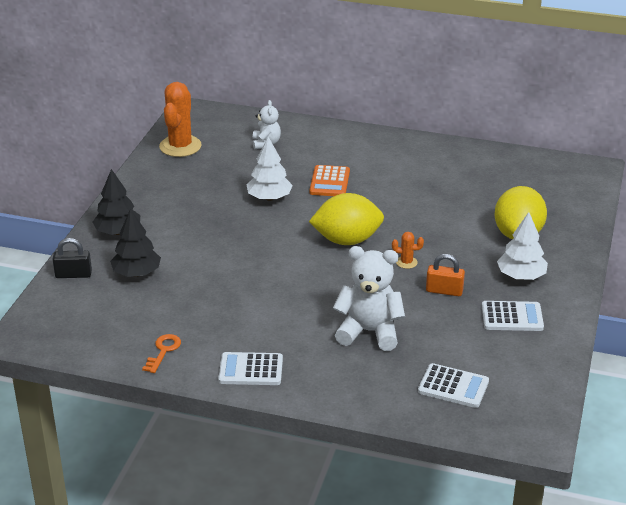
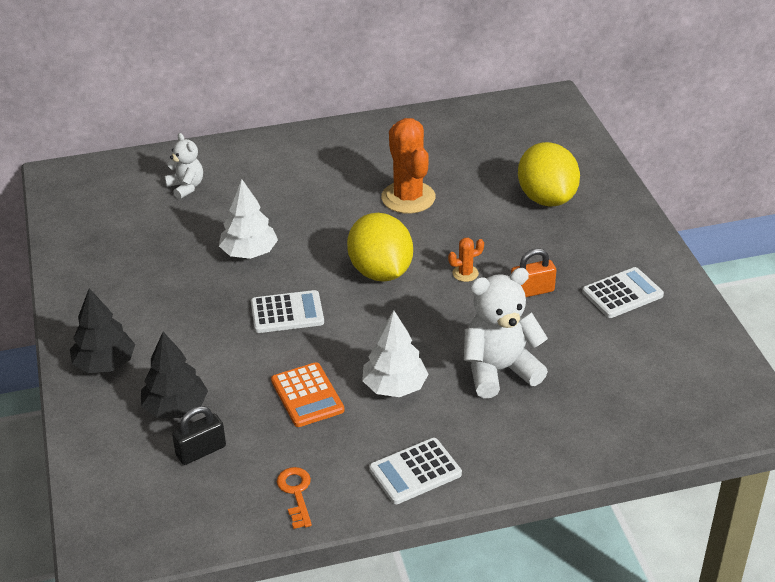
camera: 30 degrees left, 5 degrees up
black padlock [53,238,92,278] -> black padlock moved to [172,406,226,465]
orange cactus [159,82,202,157] -> orange cactus moved to [381,118,436,214]
orange calculator [309,165,350,196] -> orange calculator moved to [271,362,344,427]
yellow lemon [309,193,384,245] -> yellow lemon turned 75 degrees counterclockwise [347,213,413,281]
white calculator [418,363,489,408] -> white calculator moved to [251,290,324,333]
white tree [497,212,548,280] -> white tree moved to [362,311,428,397]

